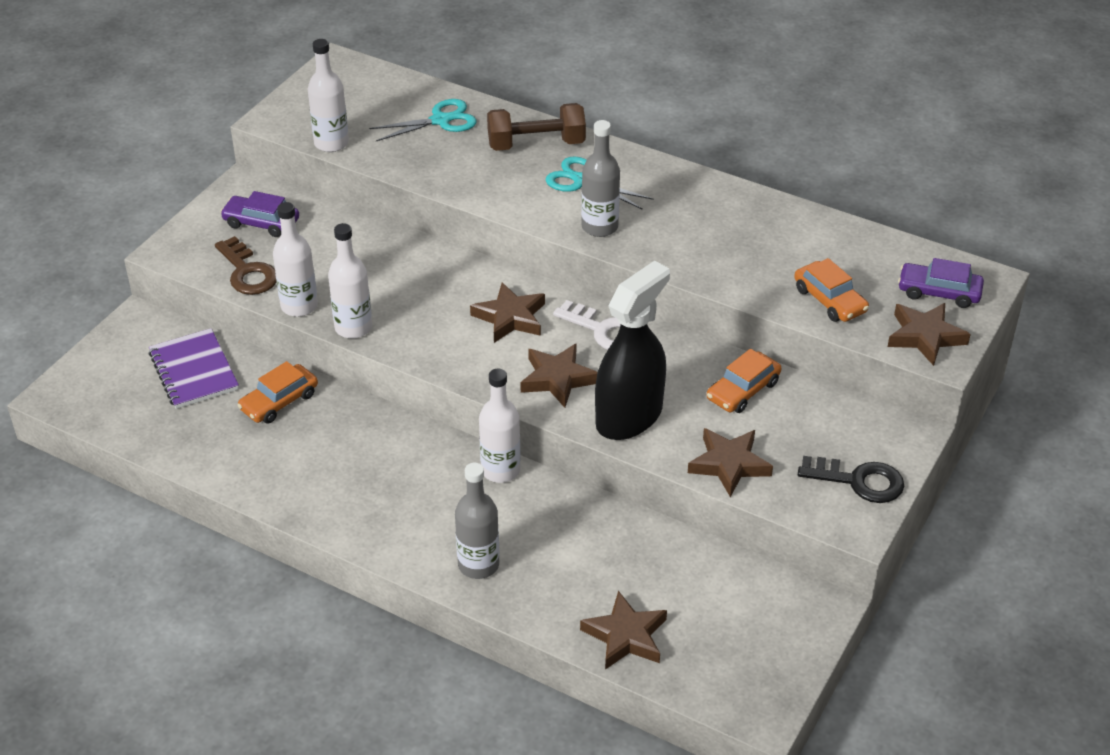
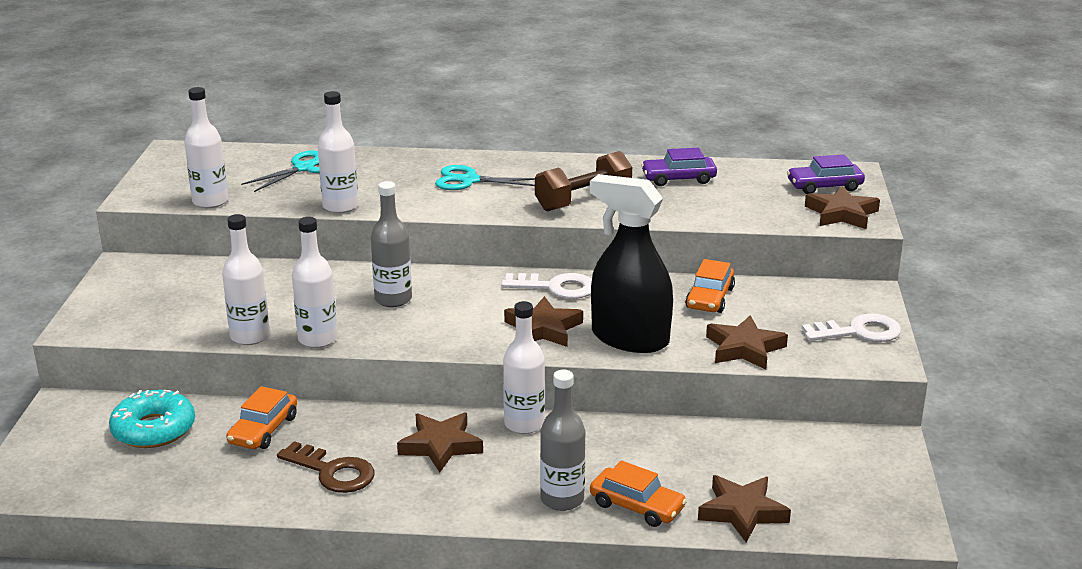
camera: 25 degrees left, 15 degrees down
purple notebook [149,328,239,409] -> turquoise donut [109,390,195,448]
brown key [215,236,277,295] -> brown key moved to [277,441,375,493]
purple car [220,191,299,237] -> purple car moved to [641,148,717,186]
brown star [470,282,545,343] -> brown star moved to [397,412,483,472]
brown dumbbell [487,103,586,151] -> brown dumbbell moved to [535,151,632,212]
grey bottle [581,120,620,237] -> grey bottle moved to [371,181,412,307]
black spray bottle [595,261,670,440] -> black spray bottle turned 75 degrees counterclockwise [590,174,673,353]
orange car [794,258,869,322] -> orange car moved to [590,460,687,527]
black key [798,456,904,503] -> white key [802,313,901,342]
none -> white bottle [318,91,358,213]

